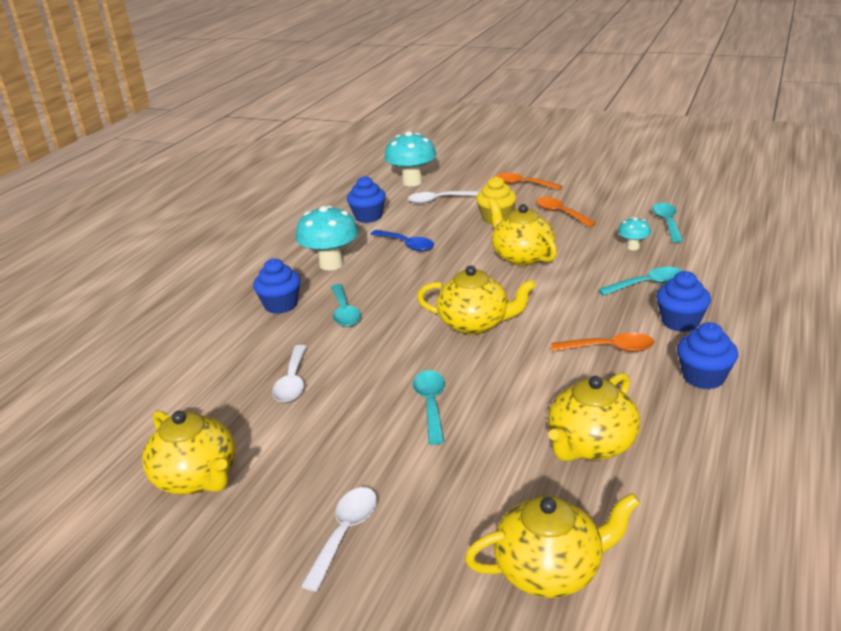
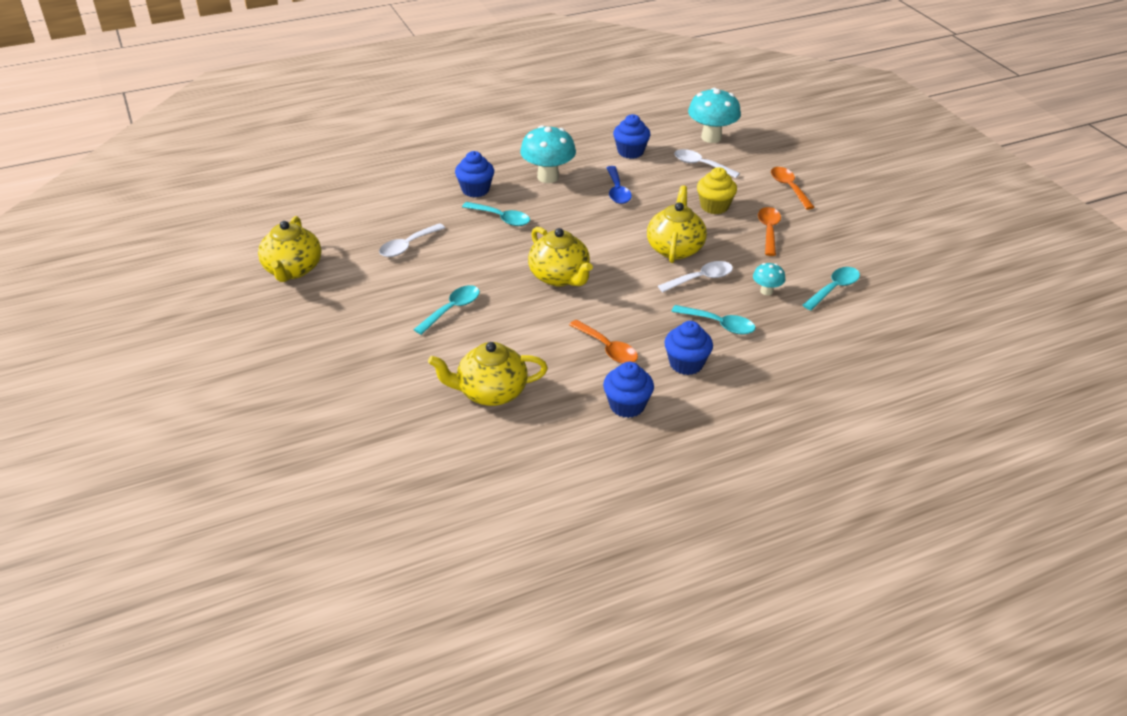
camera: 40 degrees right, 10 degrees up
white spoon [301,487,377,592] -> white spoon moved to [658,261,733,292]
turquoise spoon [331,284,361,327] -> turquoise spoon turned 90 degrees counterclockwise [462,202,530,226]
yellow teapot [465,493,640,598] -> none

